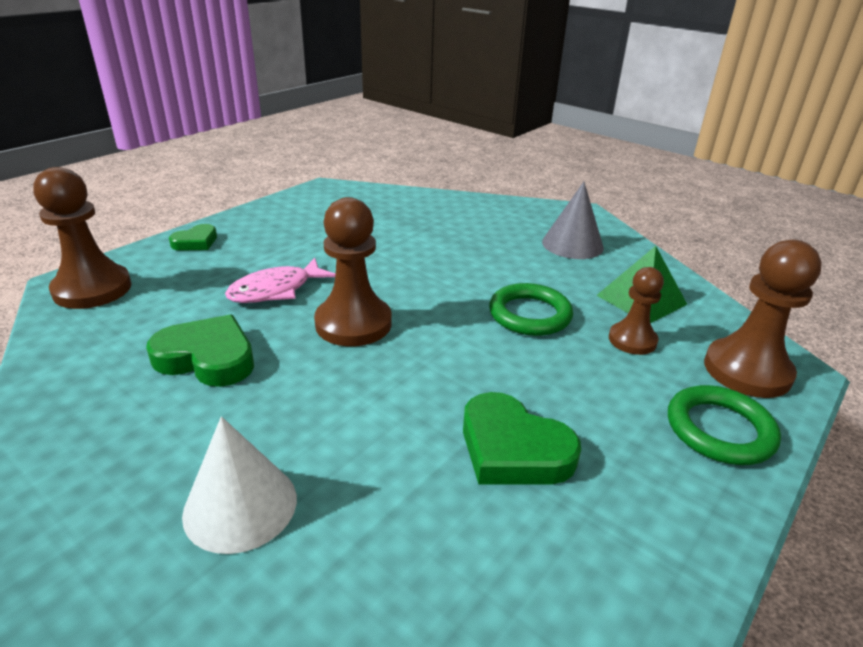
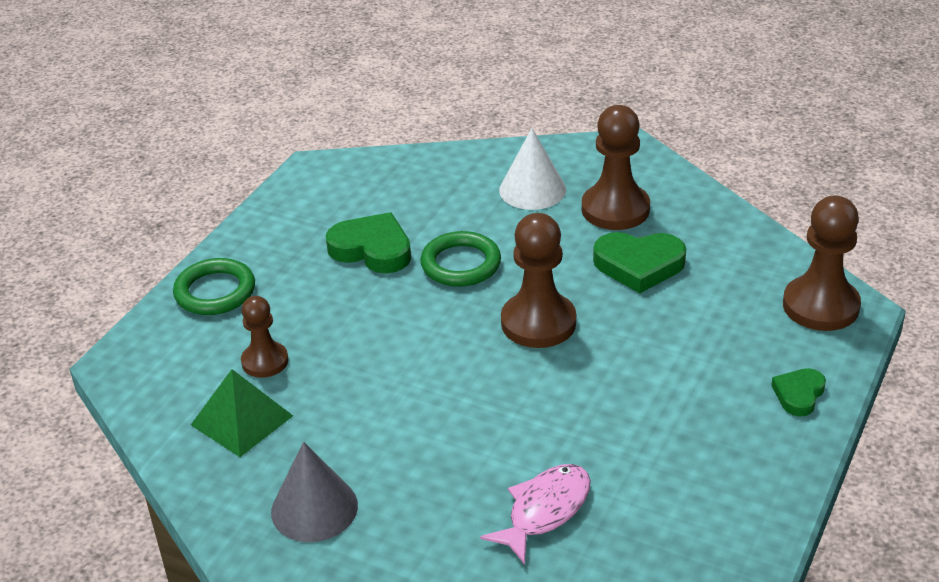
camera: 170 degrees right, 5 degrees up
pink fish [225,258,335,303] -> pink fish moved to [480,464,591,565]
green ring [489,283,573,336] -> green ring moved to [420,231,501,287]
brown pawn [704,240,822,398] -> brown pawn moved to [582,105,650,230]

